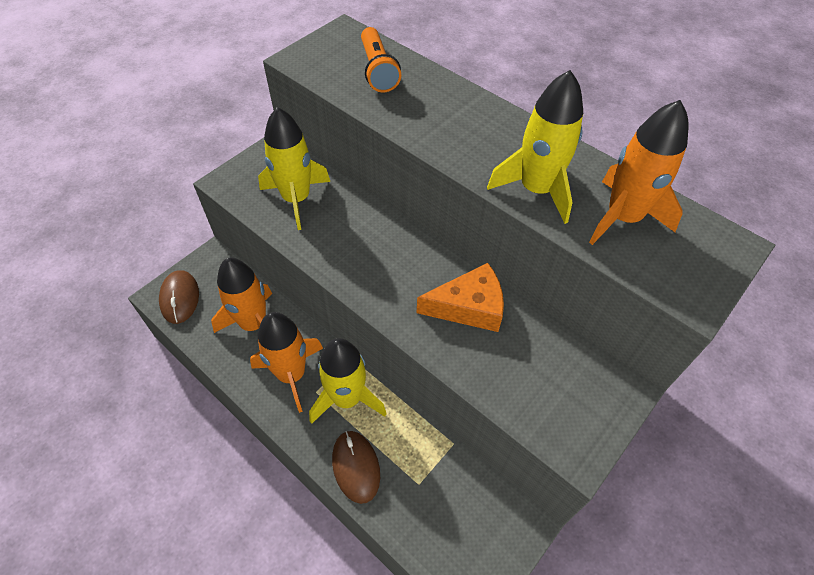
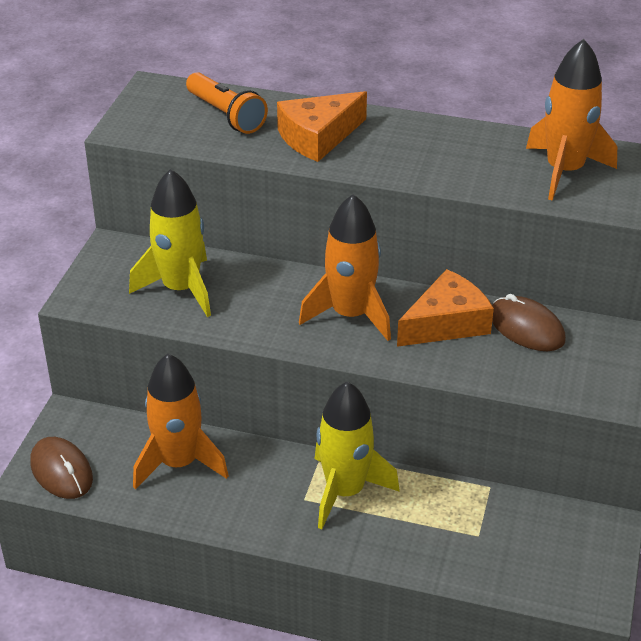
camera: 25 degrees left, 15 degrees down
orange rocket [250,312,323,413] -> orange rocket moved to [299,194,391,341]
brown mouse [332,431,380,504] -> brown mouse moved to [492,294,566,351]
yellow rocket [487,70,583,224] -> none
none -> orange cheese [277,91,367,162]

